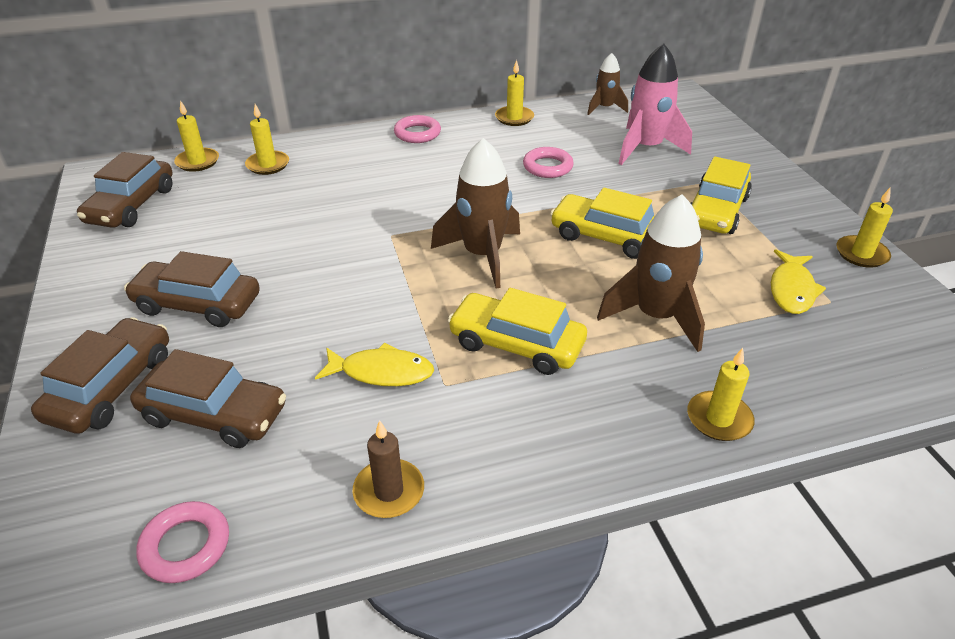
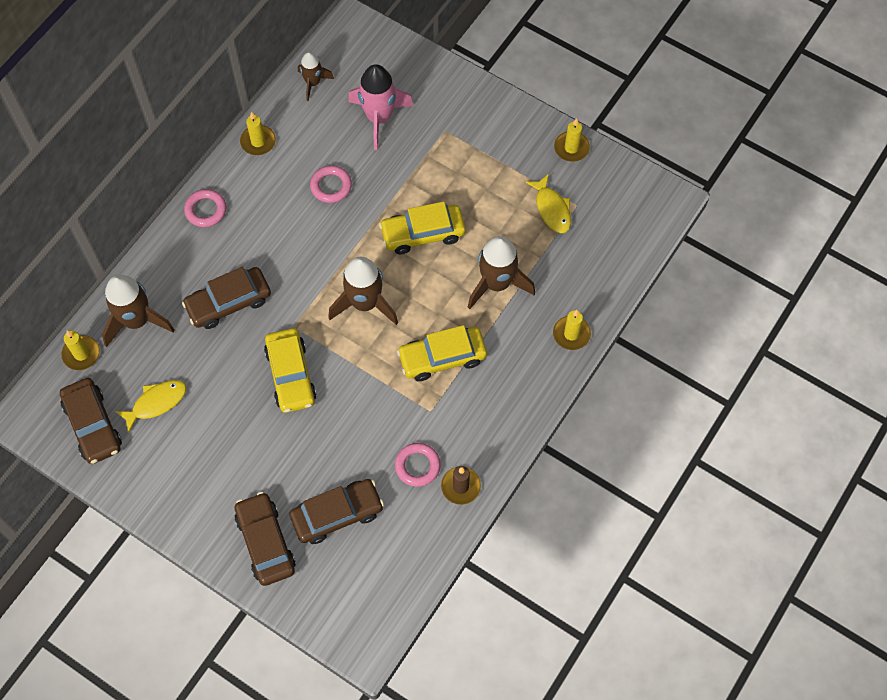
camera: 40 degrees left, 25 degrees up
brown car [124,251,260,327] -> brown car moved to [182,267,271,329]
pink ring [136,501,229,583] -> pink ring moved to [395,443,441,487]
yellow candle [245,104,289,175] -> brown rocket [102,275,175,347]
yellow fish [315,343,434,386] -> yellow fish moved to [115,380,187,433]
yellow car [691,156,752,234] -> yellow car moved to [264,328,317,413]

